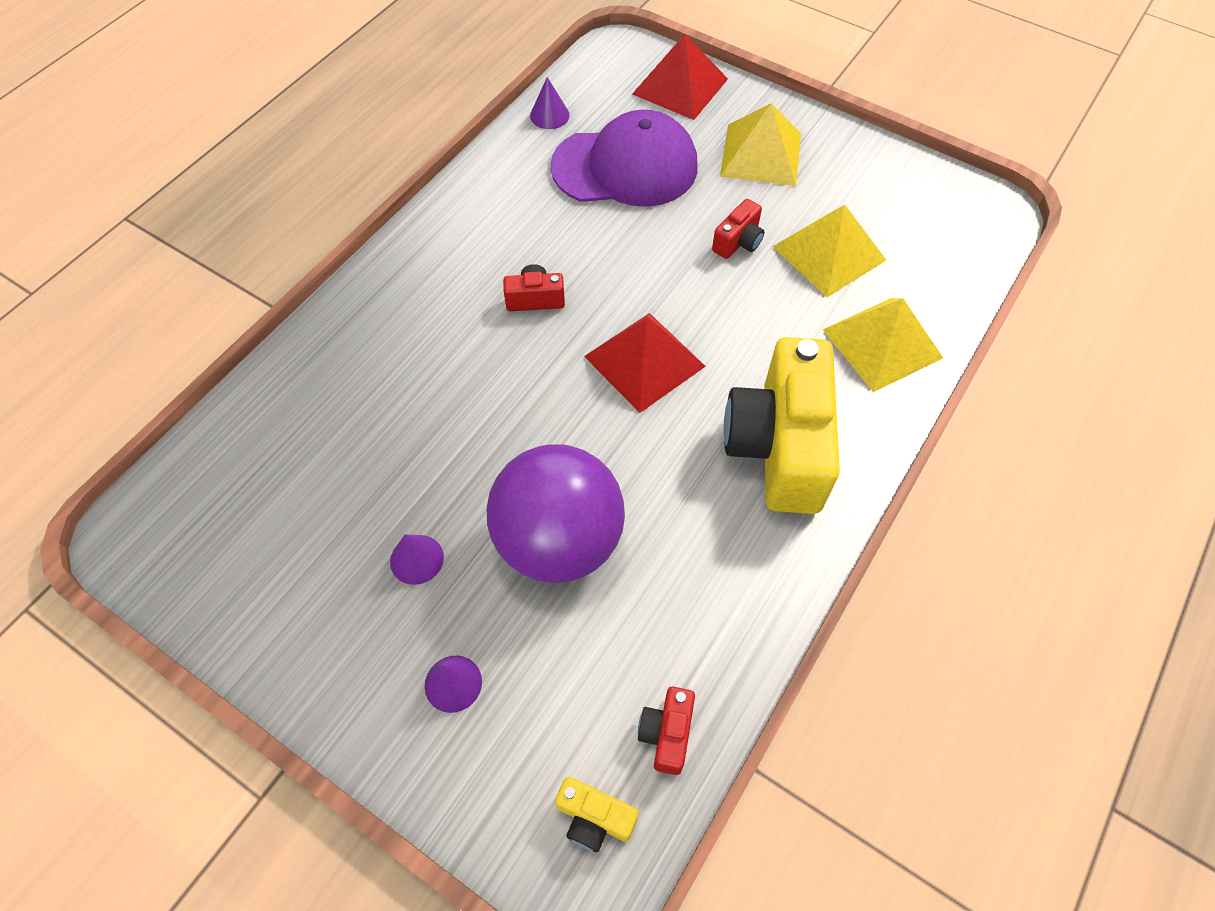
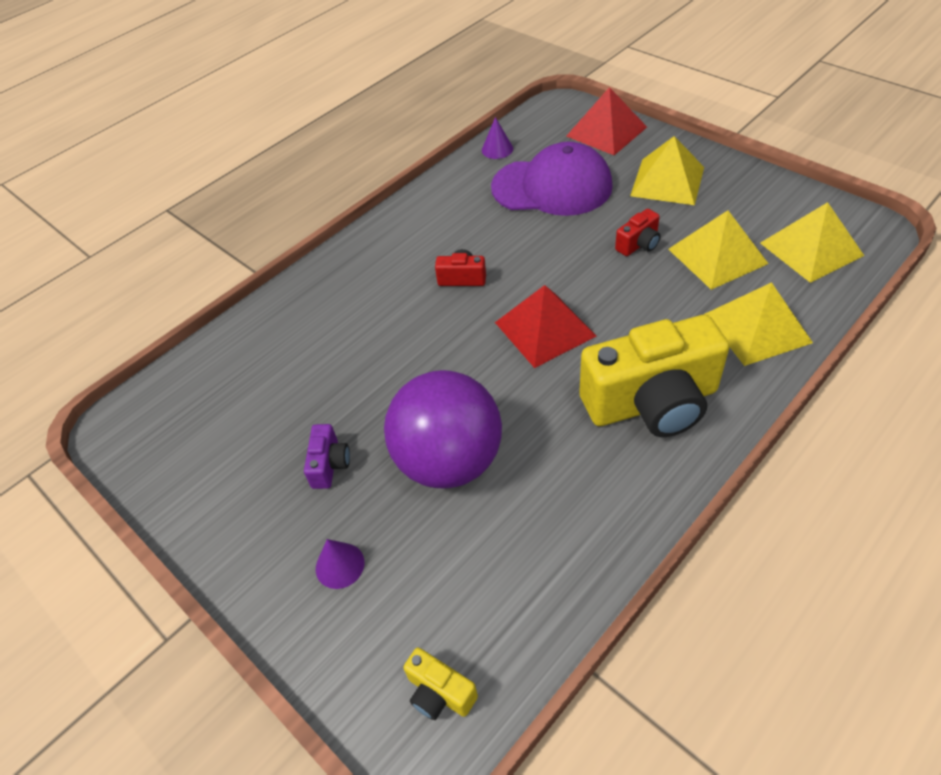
camera: 15 degrees right, 10 degrees down
purple cone [390,535,444,585] -> purple camera [304,424,350,489]
red camera [638,687,695,775] -> none
yellow camera [724,337,840,514] -> yellow camera turned 120 degrees counterclockwise [579,315,729,437]
none -> yellow pyramid [760,202,864,283]

